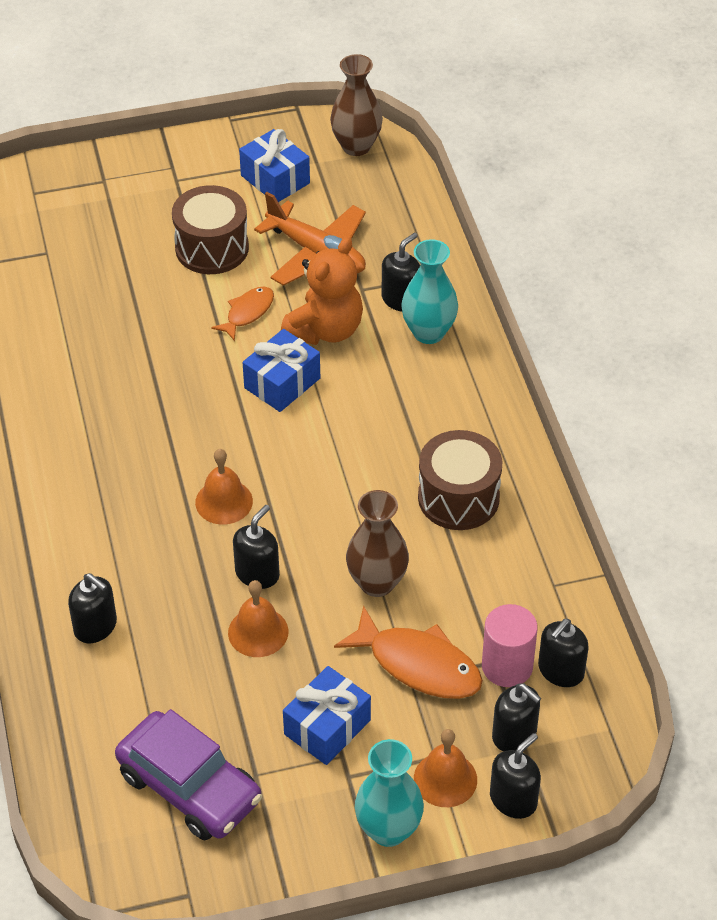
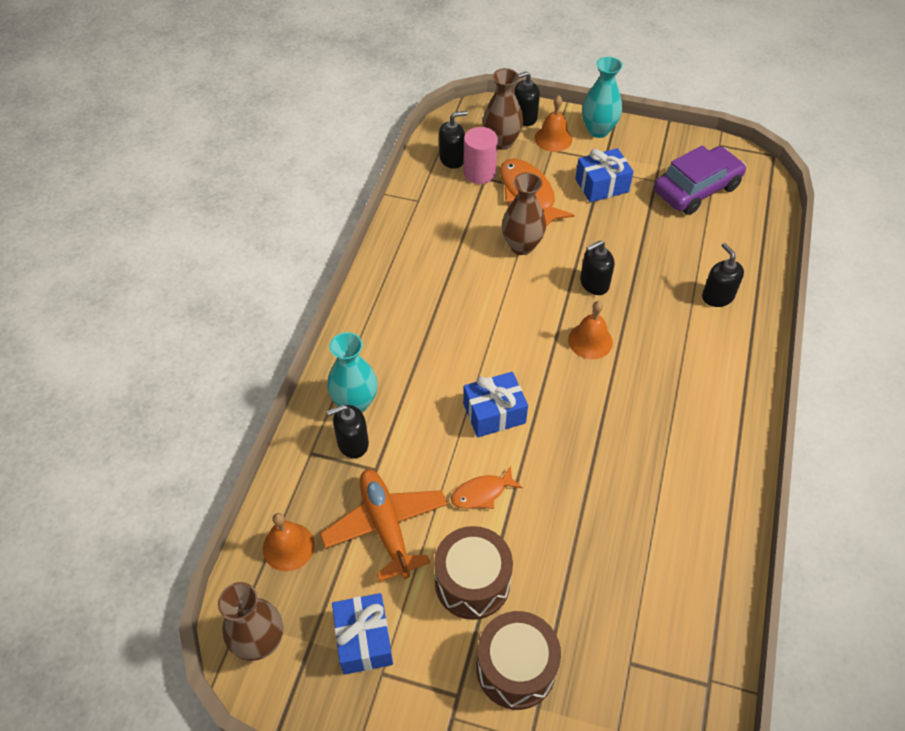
camera: 150 degrees left, 5 degrees up
purple car [115,709,262,841] -> purple car turned 75 degrees clockwise [654,145,746,215]
orange bell [228,580,288,657] -> orange bell moved to [263,513,315,571]
orange teddy bear [281,237,363,345] -> none
brown drum [418,430,502,530] -> brown drum moved to [477,611,561,710]
black soap dispenser [492,683,541,752] -> brown vase [483,68,523,150]

